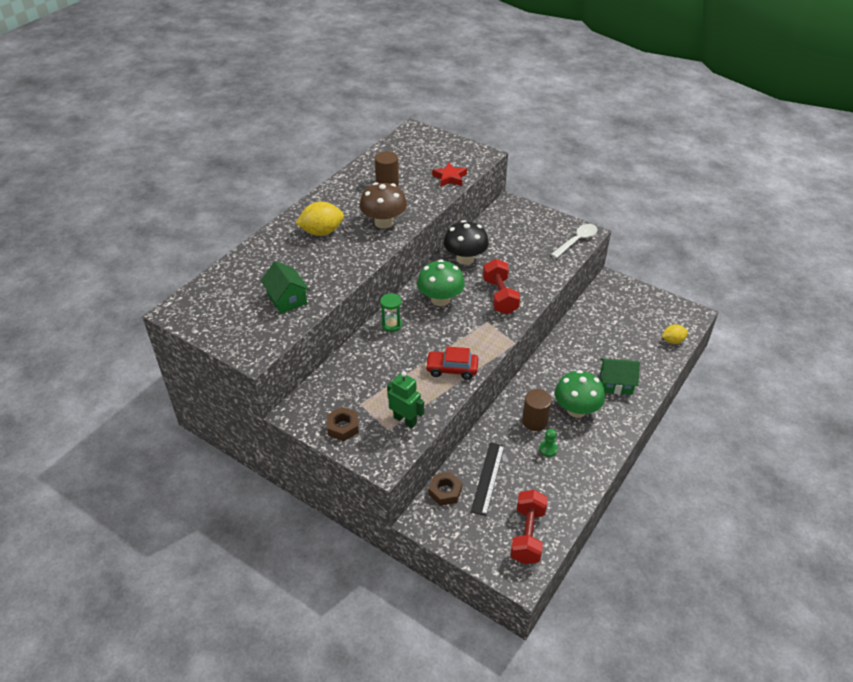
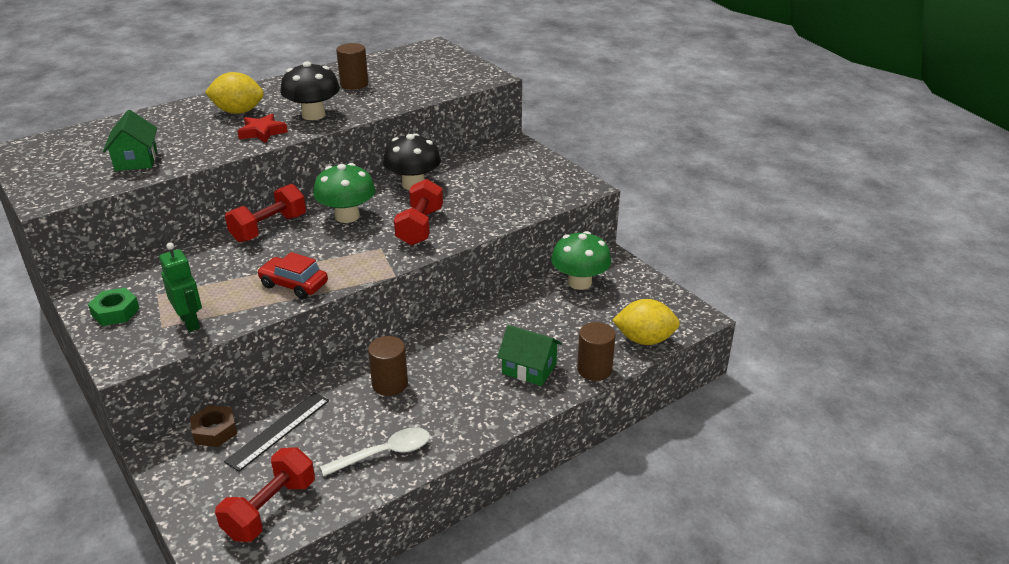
camera: 20 degrees right, 10 degrees down
brown nut [327,407,359,441] -> green nut [88,288,140,326]
brown mushroom [360,182,407,229] -> black mushroom [280,61,340,120]
green hourglass [380,293,402,332] -> red dumbbell [225,184,306,243]
red star [432,163,467,187] -> red star moved to [237,114,288,143]
green pawn [539,429,558,457] -> none
white spoon [551,224,597,258] -> white spoon moved to [320,427,430,476]
green mushroom [555,370,605,418] -> green mushroom moved to [551,231,611,290]
yellow lemon [662,324,688,344] -> yellow lemon [612,299,680,345], size x1.64
none -> brown cylinder [577,322,616,381]

